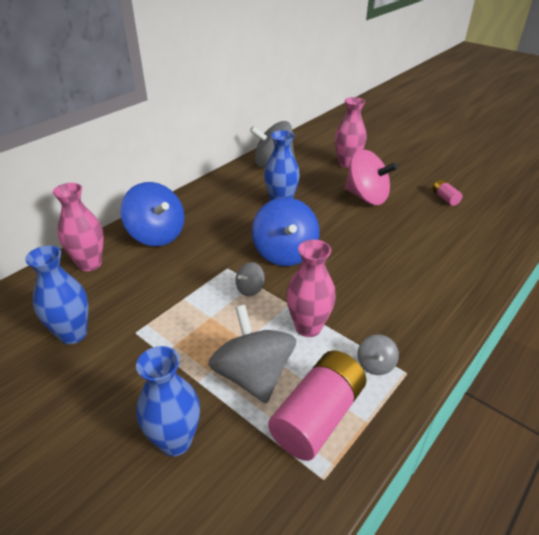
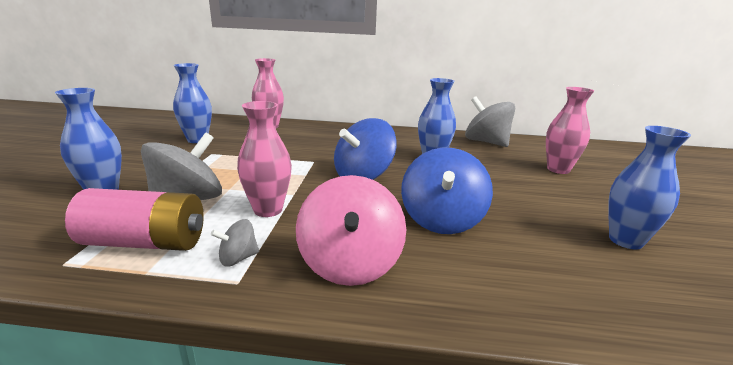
camera: 55 degrees right, 15 degrees down
blue spinning top [120,182,184,246] -> blue spinning top moved to [401,148,493,234]
grey spinning top [236,262,265,296] -> none
pink spinning top [345,149,398,205] -> pink spinning top moved to [296,175,406,286]
pink battery [433,180,463,206] -> blue vase [608,126,691,250]

